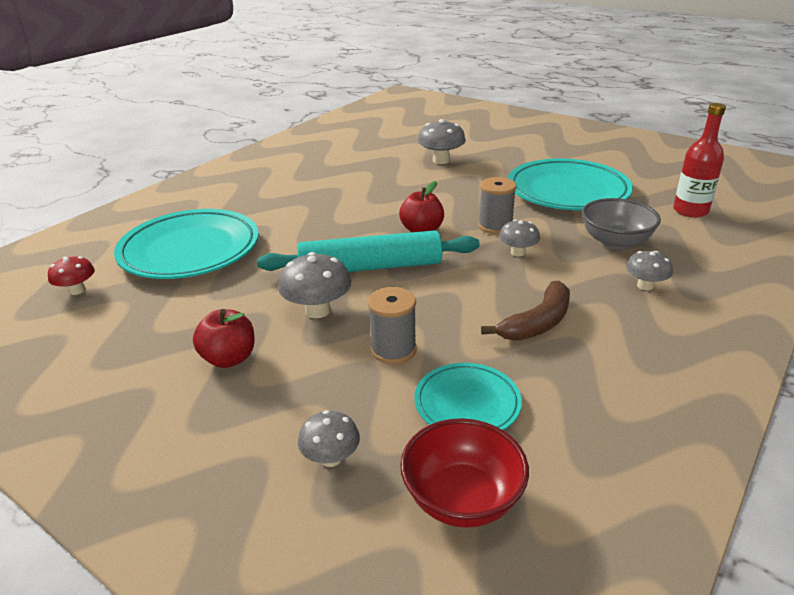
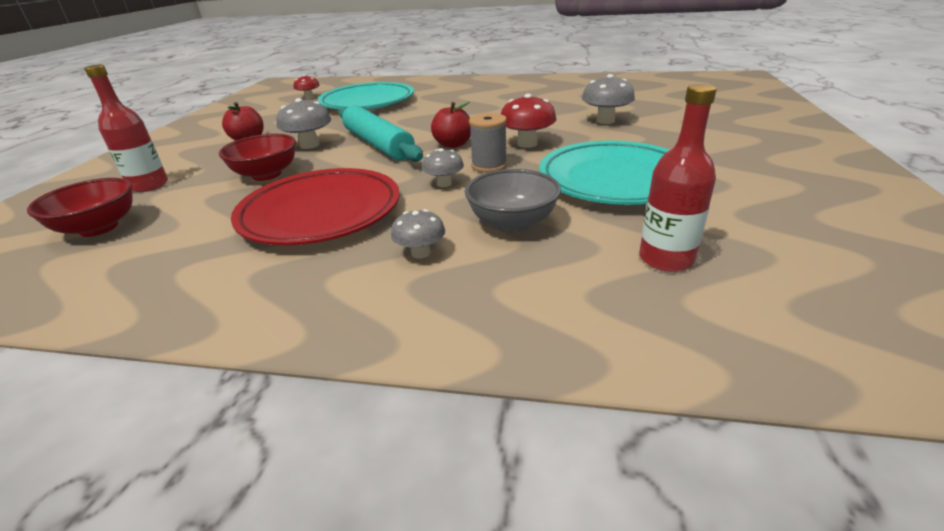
camera: 65 degrees right, 0 degrees up
grey mushroom [298,410,360,467] -> red bottle [84,65,168,192]
grey spool [368,287,417,364] -> red bowl [219,134,296,181]
turquoise plate [414,363,522,430] -> none
brown banana [481,281,570,340] -> red plate [231,168,400,246]
none -> red mushroom [501,94,557,148]

